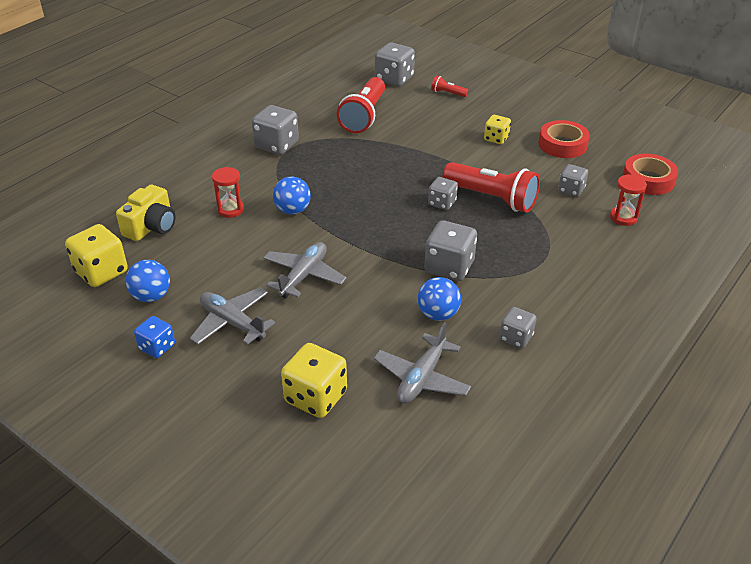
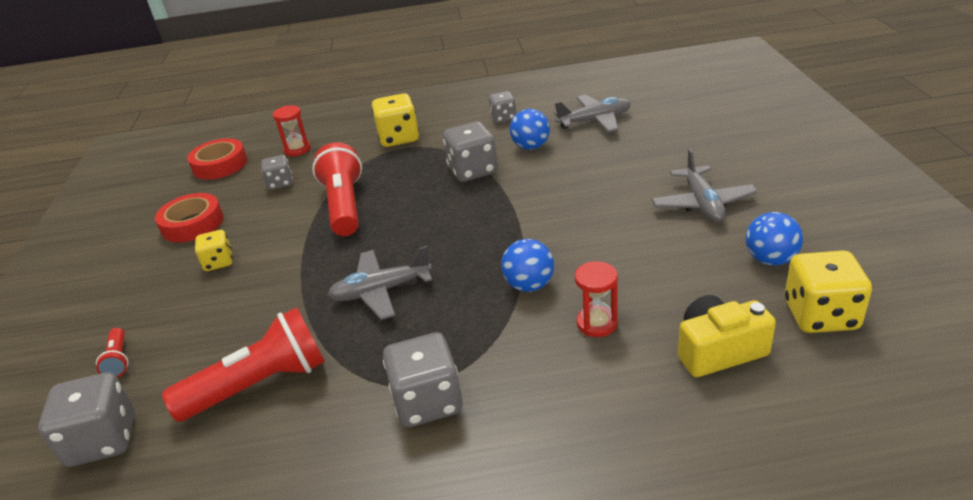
camera: 130 degrees left, 5 degrees down
blue dice [134,316,175,358] -> none
grey plane [263,242,347,298] -> grey plane moved to [328,246,432,320]
yellow dice [281,343,347,418] -> yellow dice moved to [372,93,419,147]
grey dice [428,177,458,210] -> none

